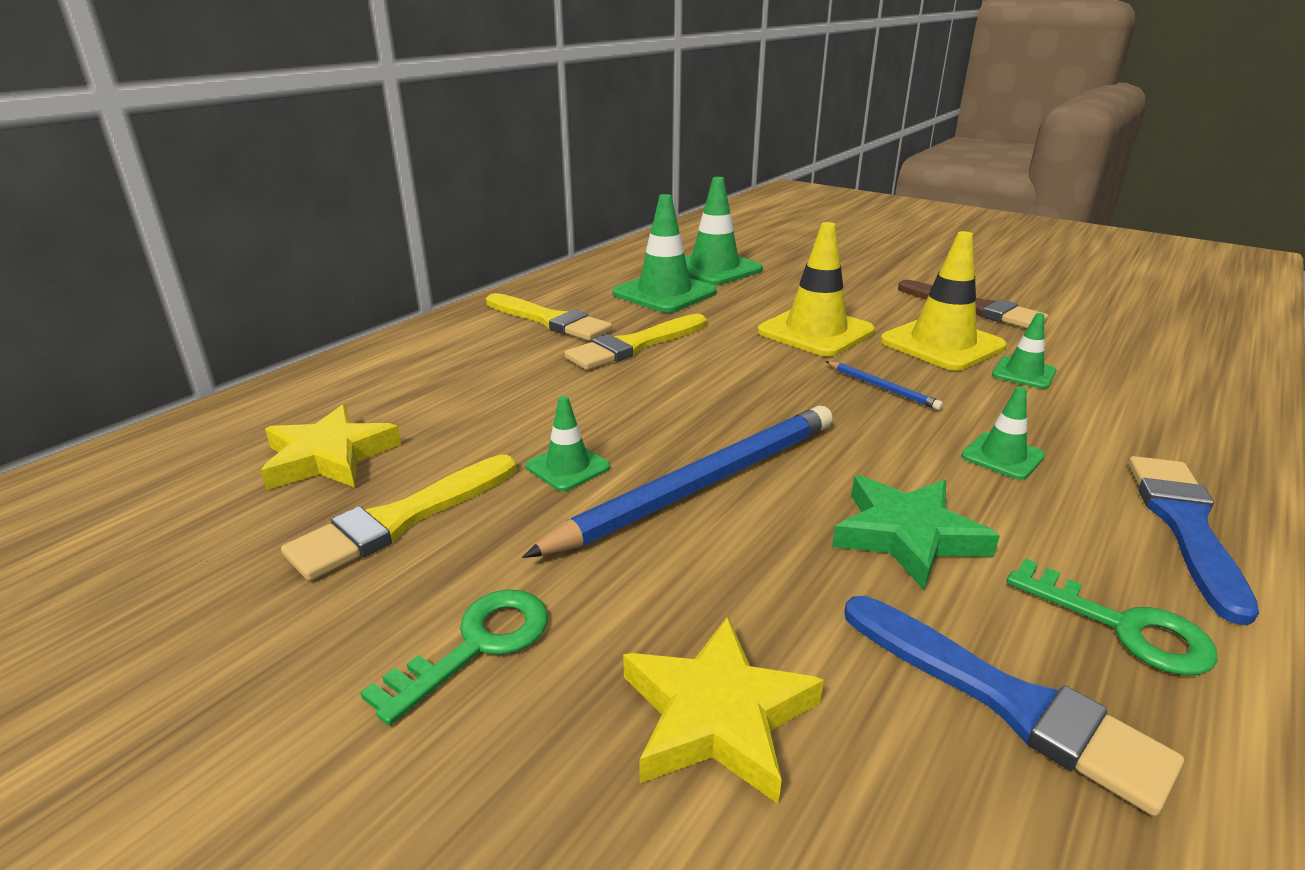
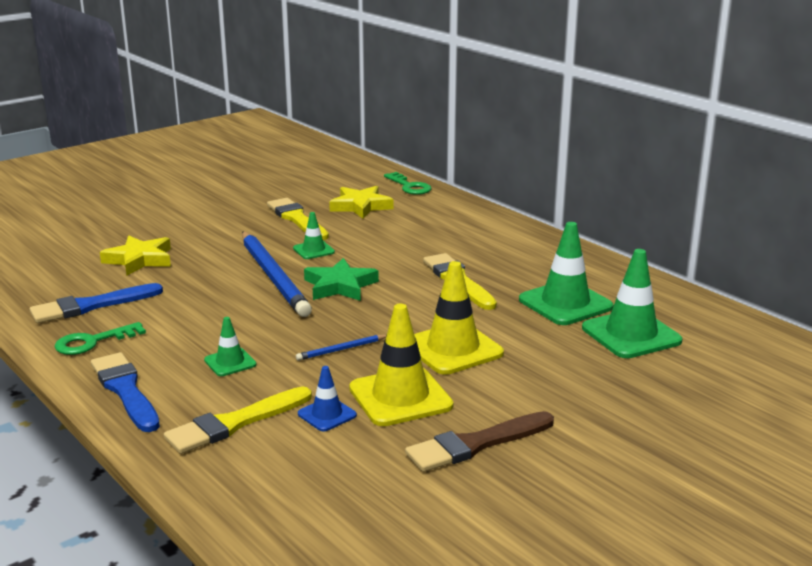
camera: 105 degrees right, 5 degrees down
green key [360,589,548,725] -> green key moved to [384,172,431,195]
yellow brush [486,293,612,341] -> yellow brush moved to [164,387,312,454]
green star [832,475,1000,590] -> green star moved to [304,258,379,301]
green traffic cone [992,313,1057,389] -> blue traffic cone [298,366,357,431]
blue brush [1128,456,1259,625] -> blue brush turned 150 degrees counterclockwise [91,352,160,432]

